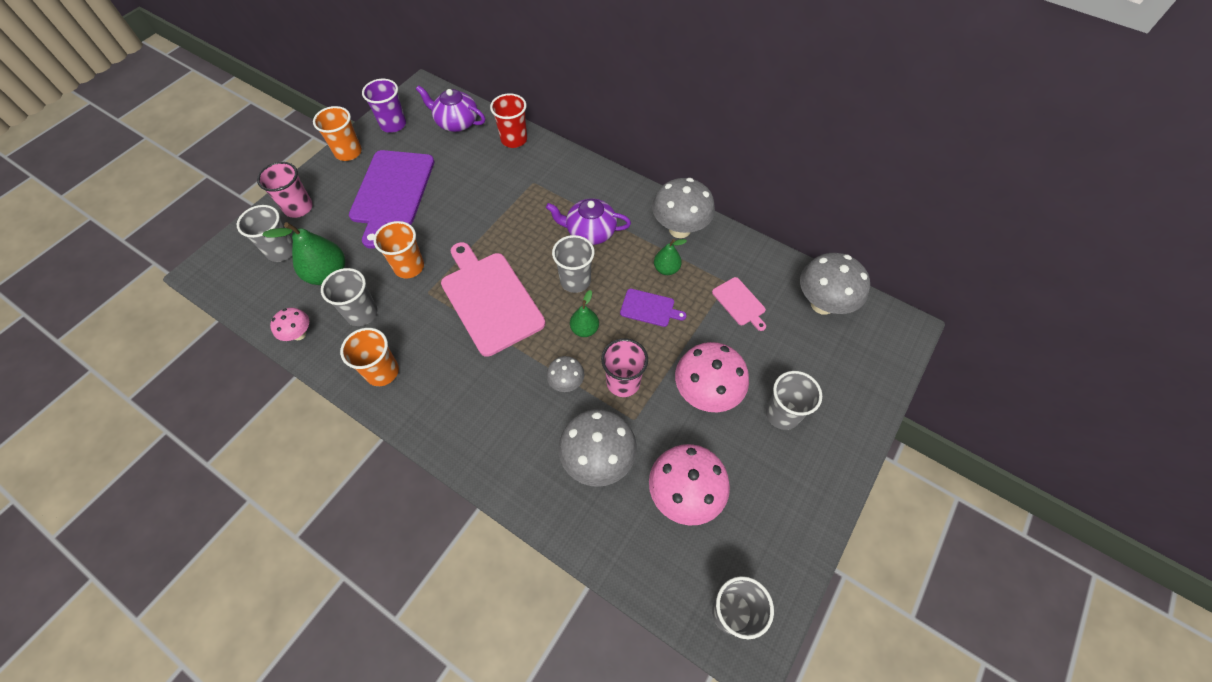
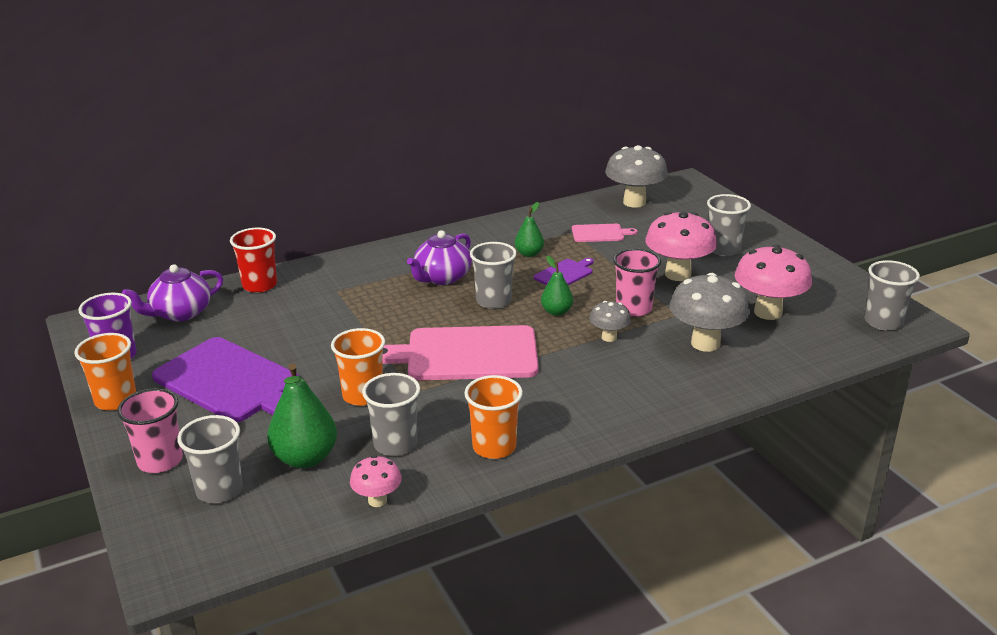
camera: 60 degrees left, 30 degrees down
grey mushroom [652,178,715,238] -> none

